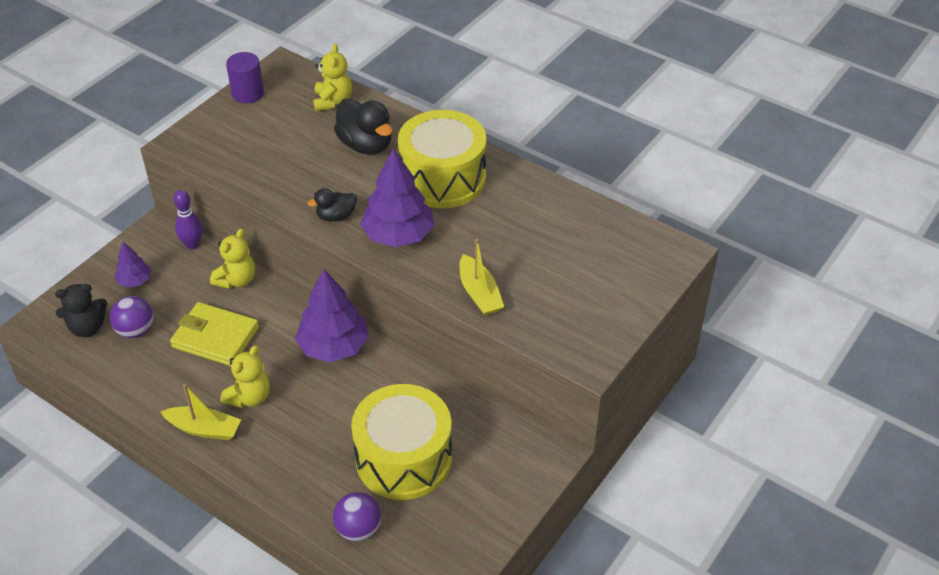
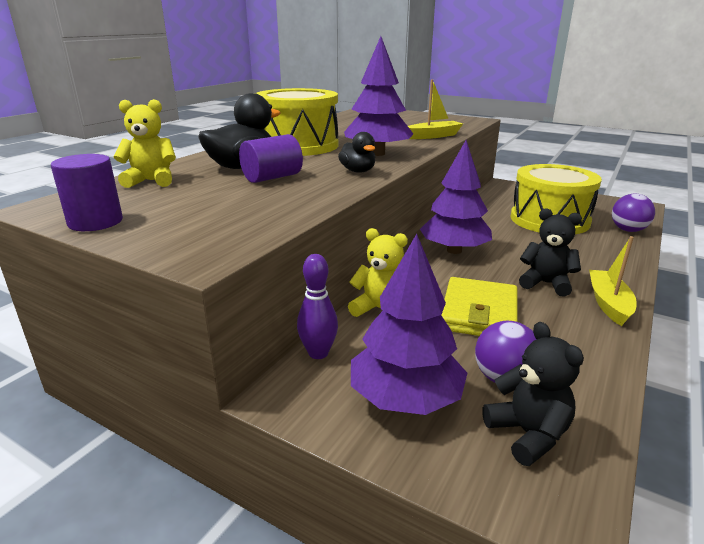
camera: 95 degrees left, 20 degrees down
purple tree [114,242,151,287] -> purple tree [351,234,467,415], size x1.91
yellow teddy bear [220,345,270,408] -> black teddy bear [519,208,582,297]
none -> purple cylinder [239,134,303,183]

